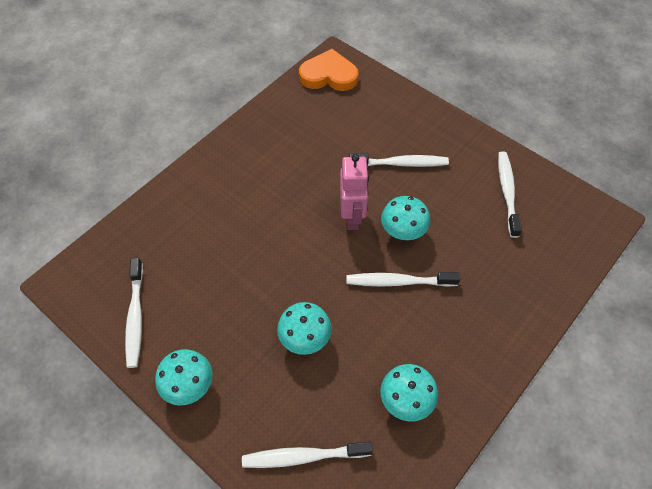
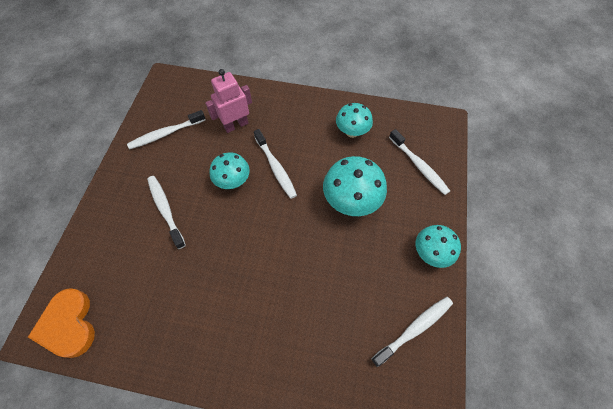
camera: 120 degrees left, 5 degrees up
turquoise mushroom [277,302,332,355] -> turquoise mushroom [323,156,387,216], size x1.52
pink robot [340,154,369,230] -> pink robot moved to [205,69,252,133]

